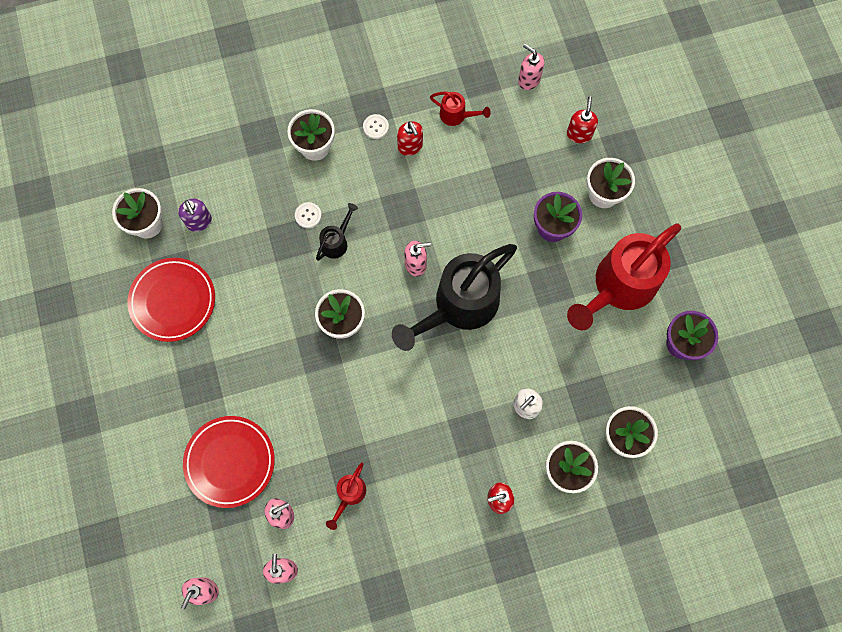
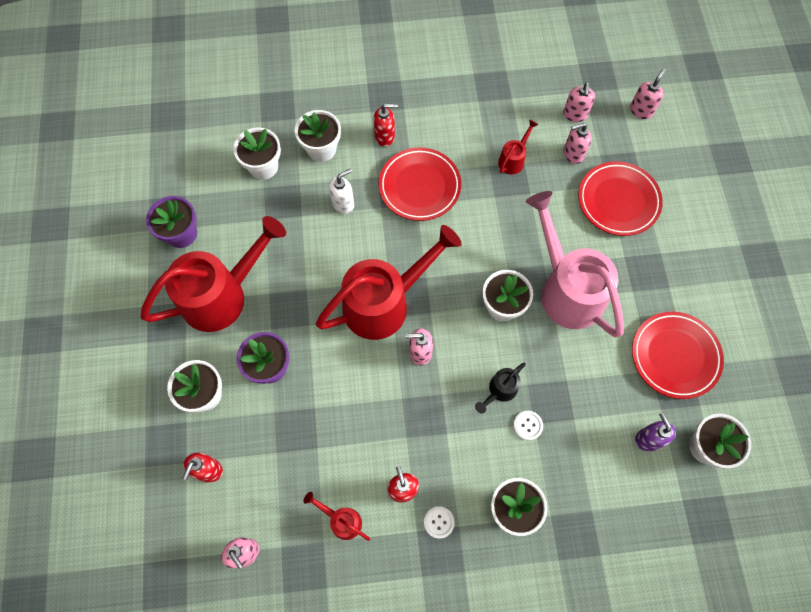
camera: 170 degrees left, 5 degrees down
black watering can [392,244,517,351] -> red watering can [316,225,462,340]
none -> red plate [379,147,461,221]
none -> pink watering can [526,191,624,337]

